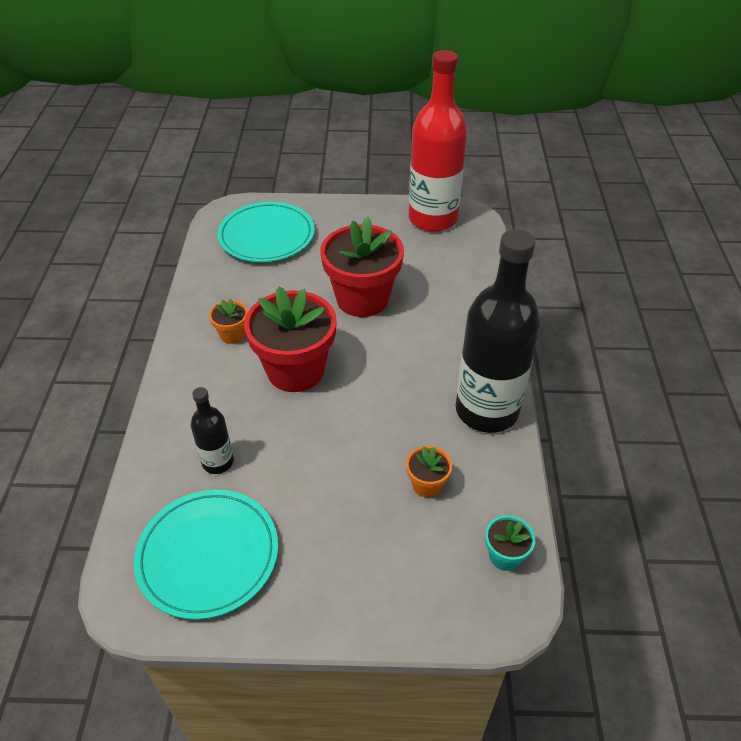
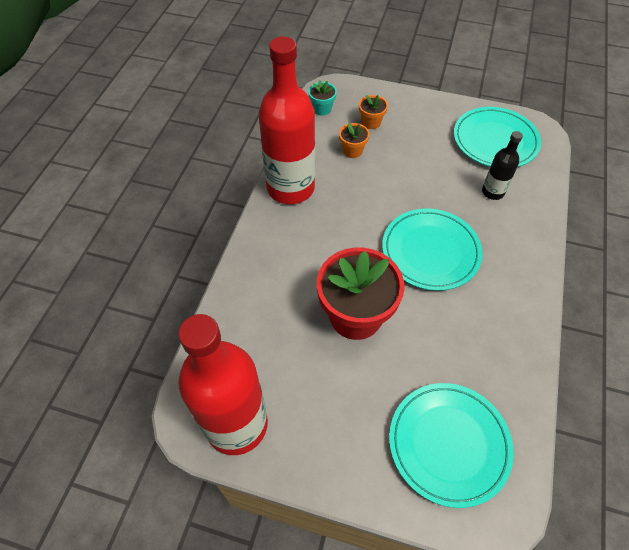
camera: 165 degrees left, 10 degrees up
orange flower pot [209,298,248,344] -> orange flower pot moved to [359,95,388,129]
red flower pot [244,286,337,392] -> turquoise plate [382,208,483,291]
black bottle [456,229,541,433] -> red bottle [259,36,315,204]

